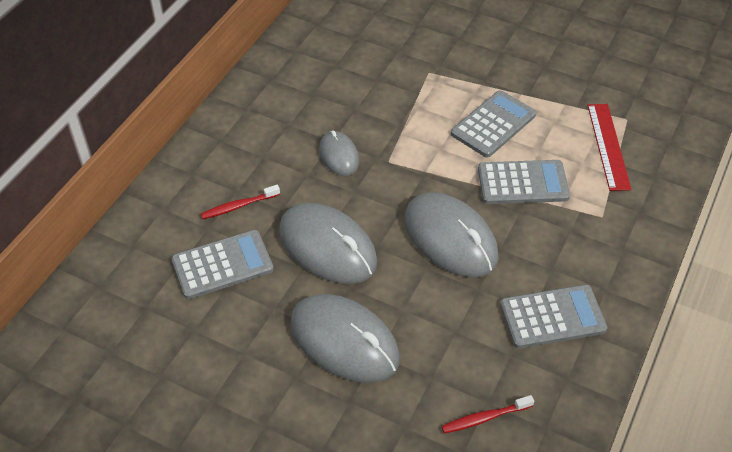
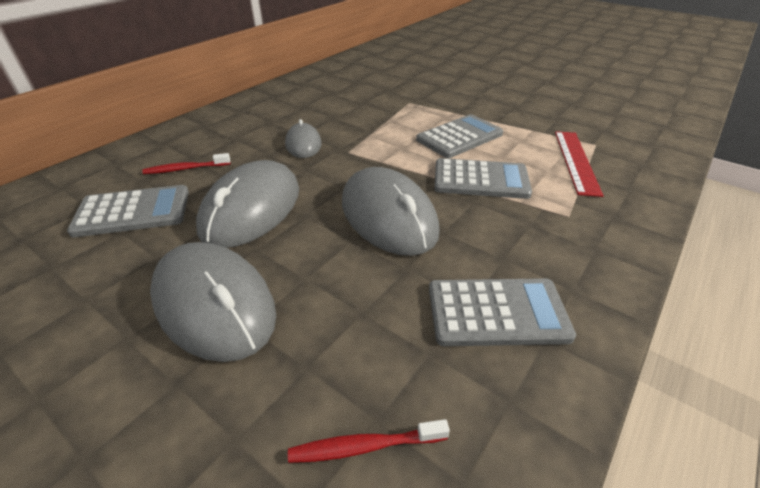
camera: 10 degrees right, 10 degrees down
grey mouse [279,203,378,284] -> grey mouse turned 60 degrees clockwise [196,160,299,248]

